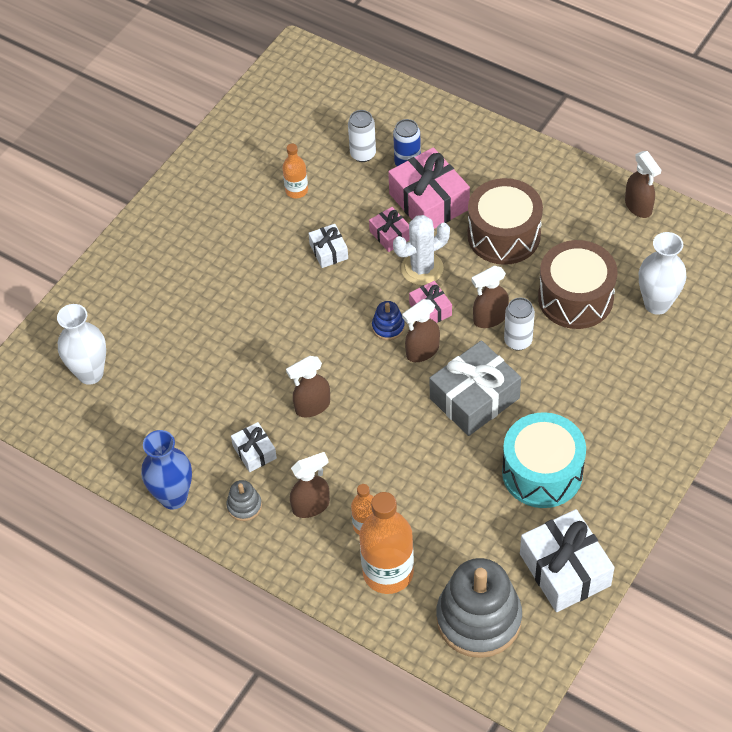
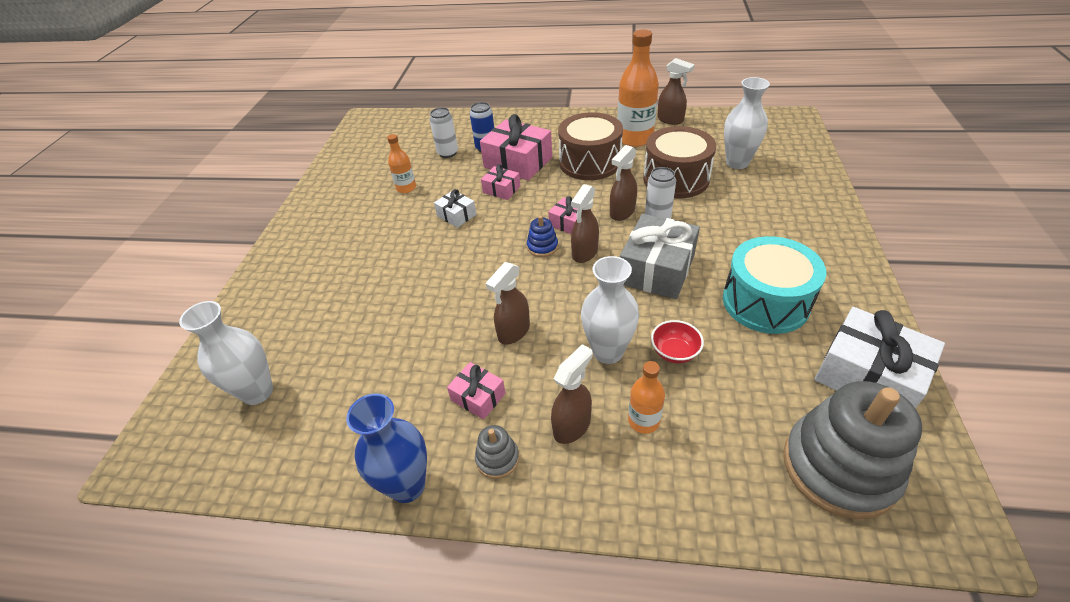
camera: 25 degrees left, 10 degrees down
white gift [231,422,277,472] -> pink gift [447,362,505,420]
orange bottle [359,492,414,594] -> orange bottle moved to [617,29,659,147]
white cactus [393,215,450,285] -> none
none -> white vase [581,256,639,364]
none -> red bowl [651,320,704,363]

